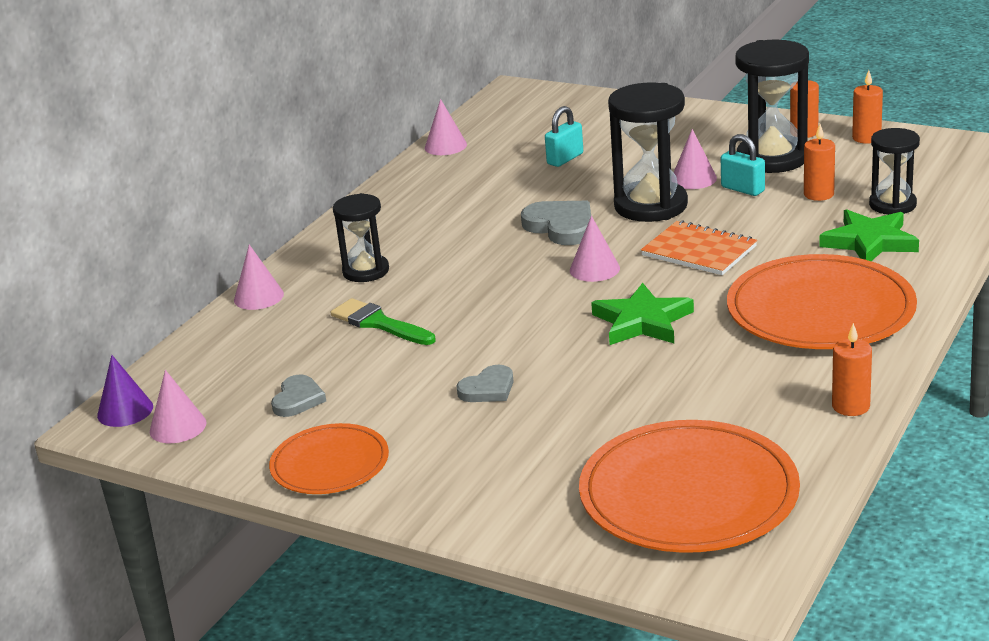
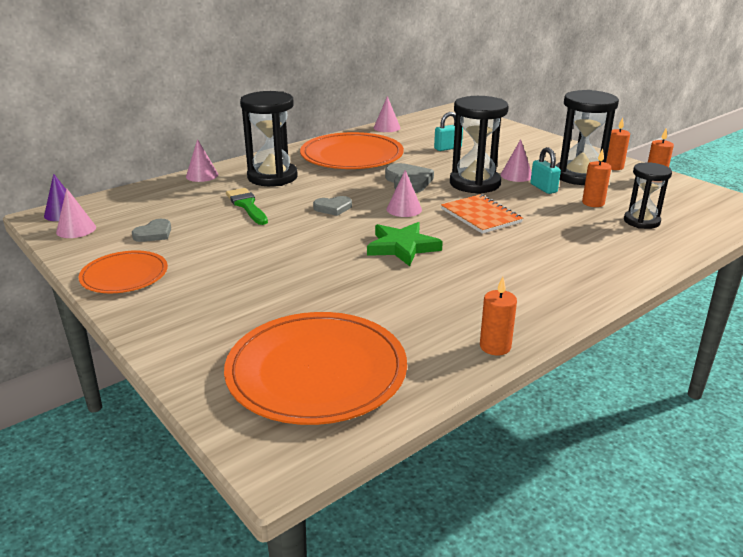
camera: 20 degrees right, 0 degrees up
black hourglass [333,193,389,282] -> black hourglass [240,91,298,186], size x1.63
grey heart [456,365,514,402] -> grey heart moved to [313,196,352,216]
orange plate [727,254,917,349] -> orange plate moved to [300,132,404,169]
green star [819,209,919,261] -> none

